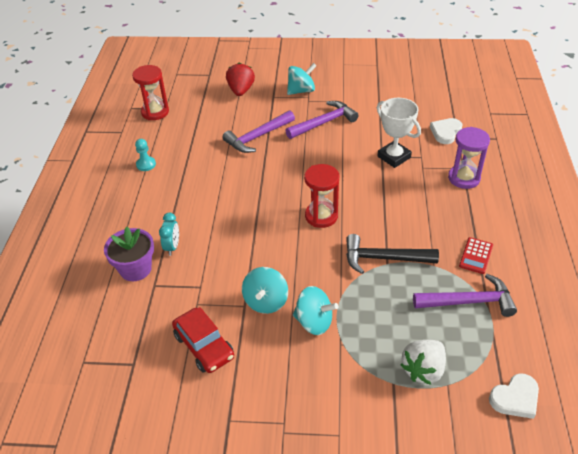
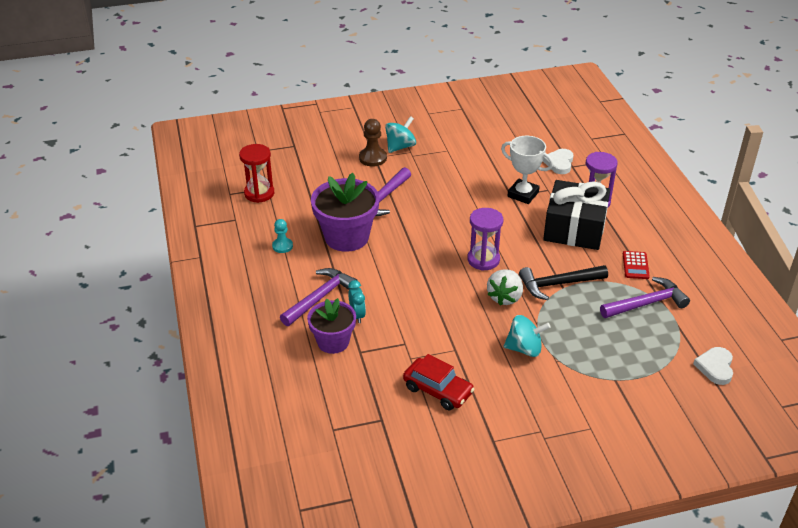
camera: 20 degrees left, 5 degrees down
red strawberry [226,63,255,96] -> none
turquoise spinning top [242,267,288,314] -> none
purple hammer [285,101,359,139] -> purple hammer moved to [280,268,358,326]
red hourglass [304,164,339,228] -> purple hourglass [467,208,503,271]
white strawberry [400,340,446,385] -> white strawberry moved to [487,269,523,306]
white heart [489,373,539,419] -> white heart turned 150 degrees clockwise [693,347,733,385]
none -> purple flower pot [311,173,379,252]
none -> brown pawn [359,119,387,167]
none -> black gift [543,180,610,250]

